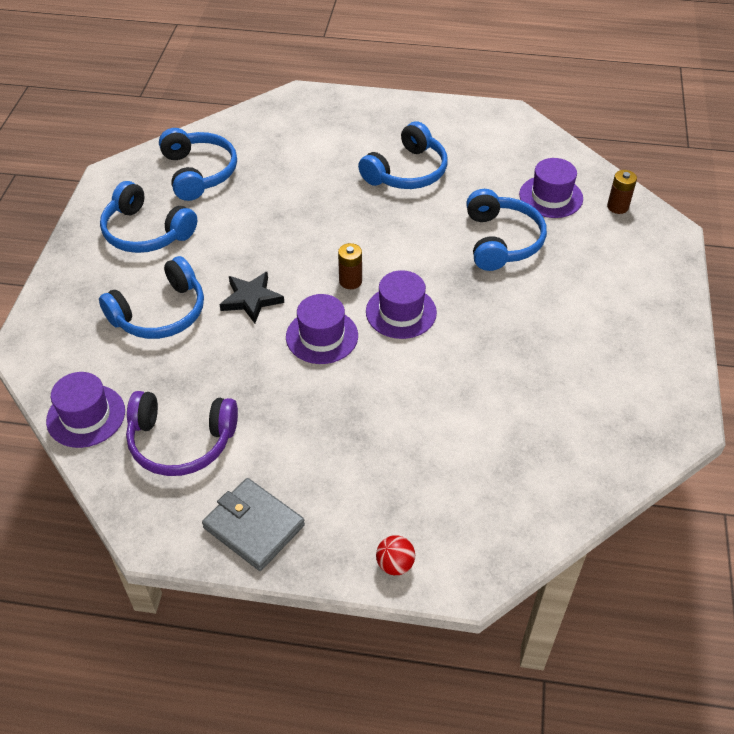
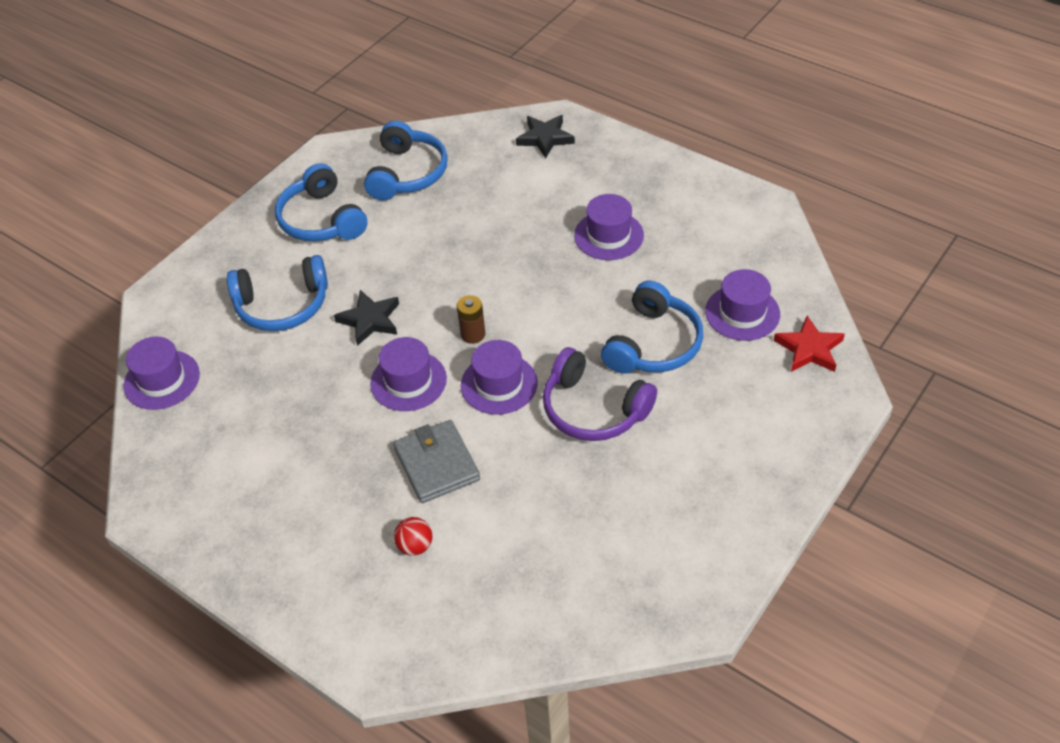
camera: 30 degrees right, 0 degrees up
purple headphones [126,391,238,476] -> purple headphones moved to [543,347,657,441]
grey wallet [202,478,305,571] -> grey wallet moved to [393,420,480,503]
blue headphones [358,121,448,189] -> purple hat [574,194,644,260]
red ball [376,535,415,575] -> red ball moved to [394,517,432,556]
brown battery [607,170,637,214] -> red star [774,316,845,372]
none -> black star [516,115,575,159]

